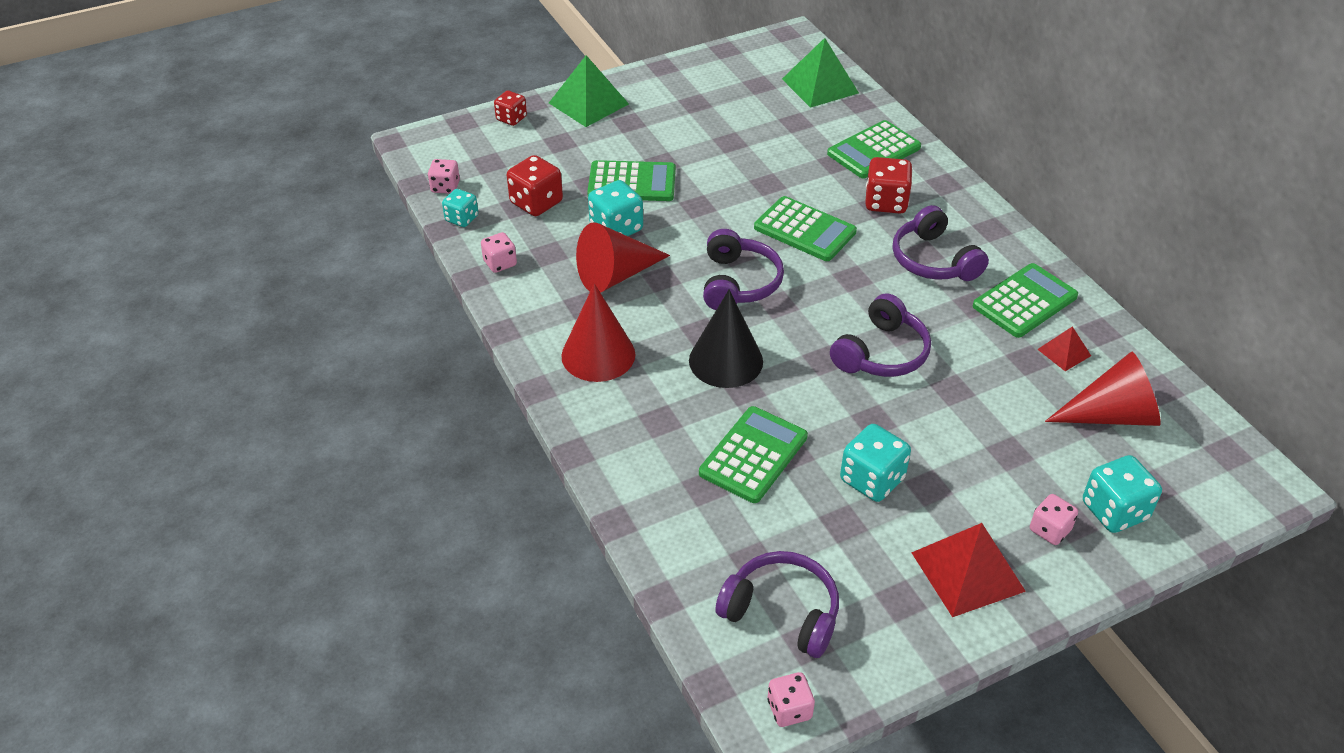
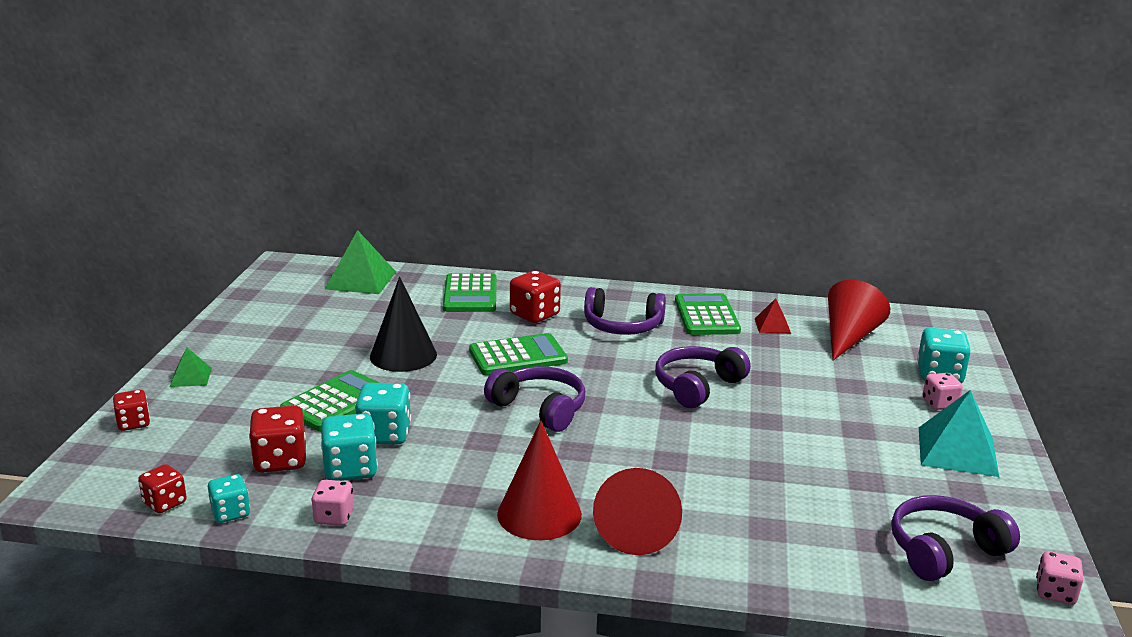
camera: 55 degrees left, 20 degrees down
pink dice [428,159,460,194] -> red dice [138,464,187,513]
green pyramid [549,55,629,127] -> green pyramid [170,347,212,387], size x0.53
red cone [576,222,670,293] -> red cone moved to [593,468,682,555]
black cone [689,289,763,388] -> black cone moved to [370,277,437,372]
green calculator [699,406,808,503] -> none
purple headphones [830,293,931,377] -> purple headphones turned 120 degrees counterclockwise [655,346,751,408]
turquoise dice [840,424,911,502] -> turquoise dice moved to [321,413,378,481]
red pyramid [911,523,1026,617] -> turquoise pyramid [919,390,999,477]

